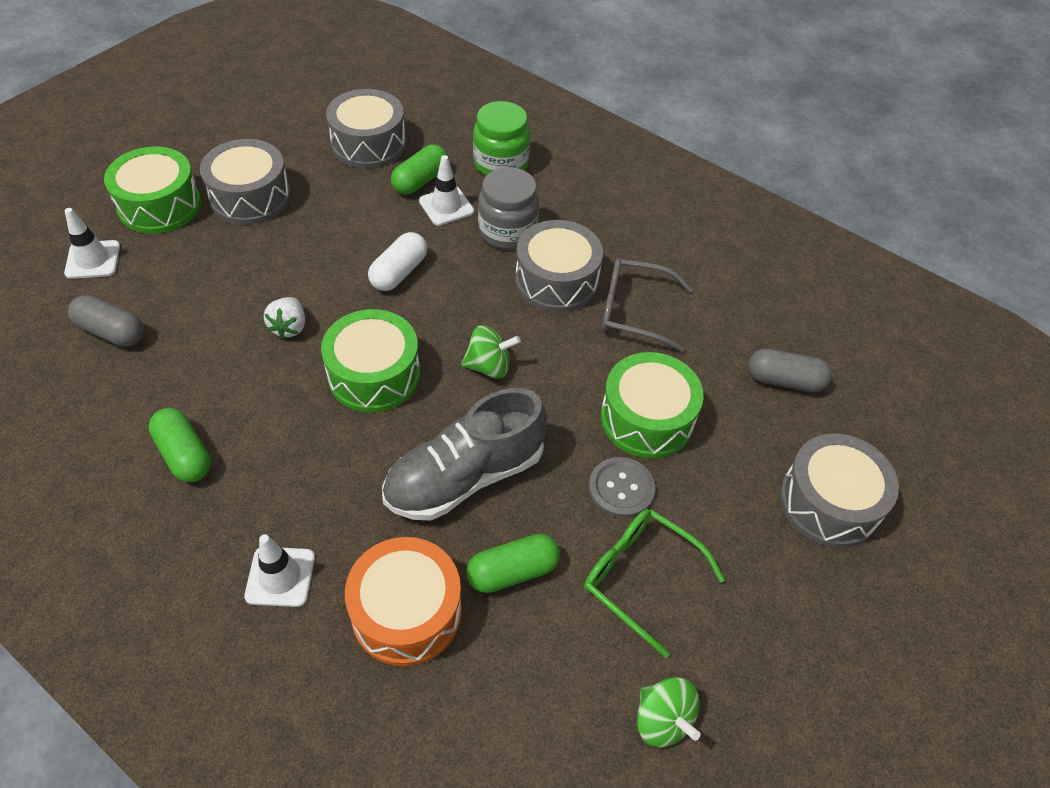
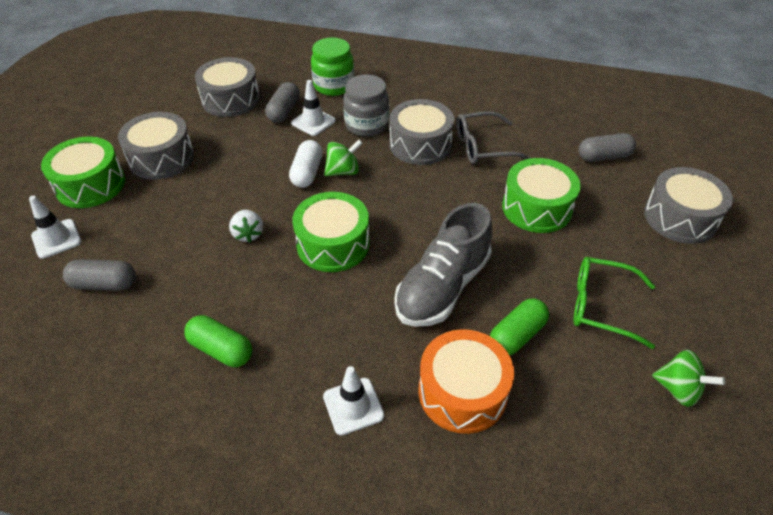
camera: 20 degrees left, 5 degrees down
green capsule [391,145,447,195] -> grey capsule [265,82,300,123]
green spinning top [461,325,521,379] -> green spinning top moved to [324,139,363,176]
grey button [589,457,655,518] -> none

